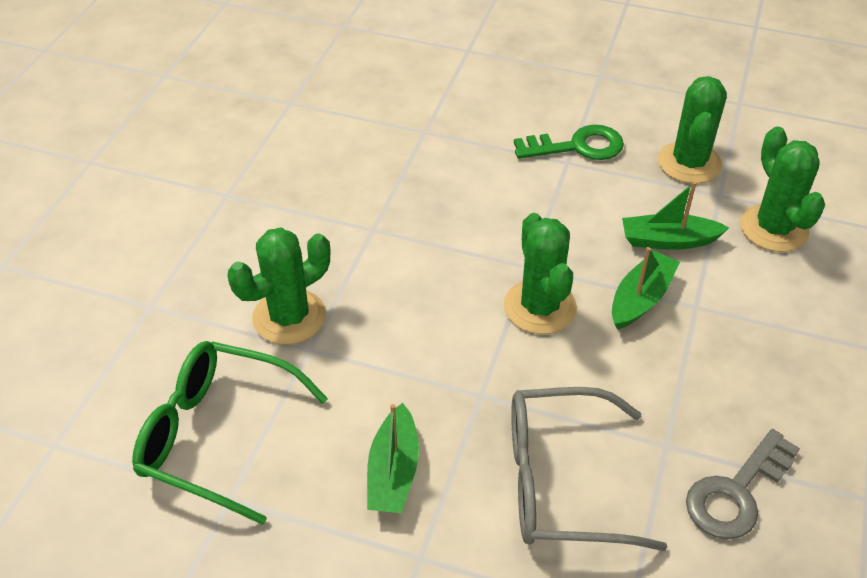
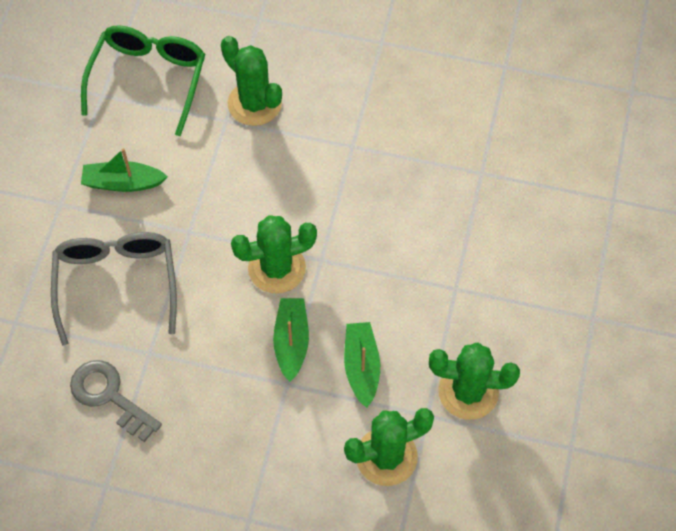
camera: 85 degrees right, 15 degrees up
green key [514,125,624,160] -> none
green boat [612,247,680,330] -> green boat turned 120 degrees counterclockwise [273,298,309,382]

